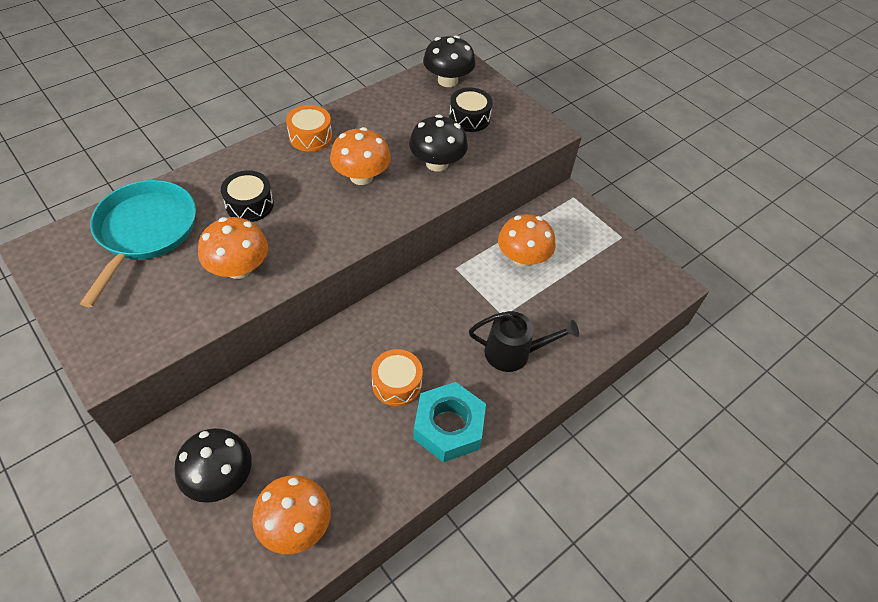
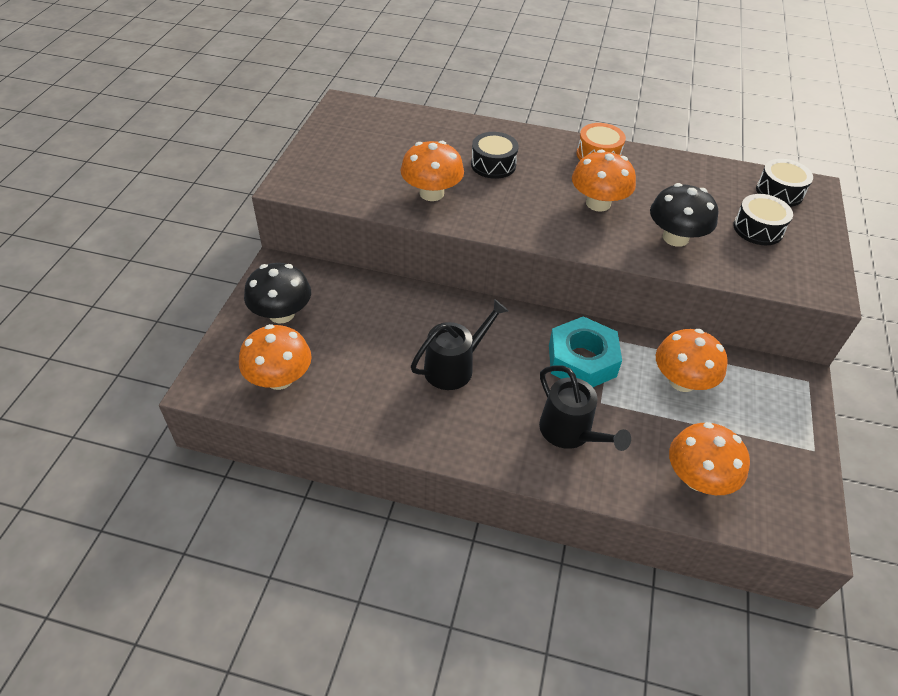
camera: 55 degrees right, 5 degrees down
turquoise pan [80,180,196,307] -> none
orange drum [371,349,423,406] -> black watering can [411,299,508,390]
turquoise nut [413,382,486,462] -> turquoise nut moved to [549,316,622,387]
black mushroom [423,35,475,87] -> black drum [756,159,813,207]
none -> orange mushroom [669,422,750,495]

